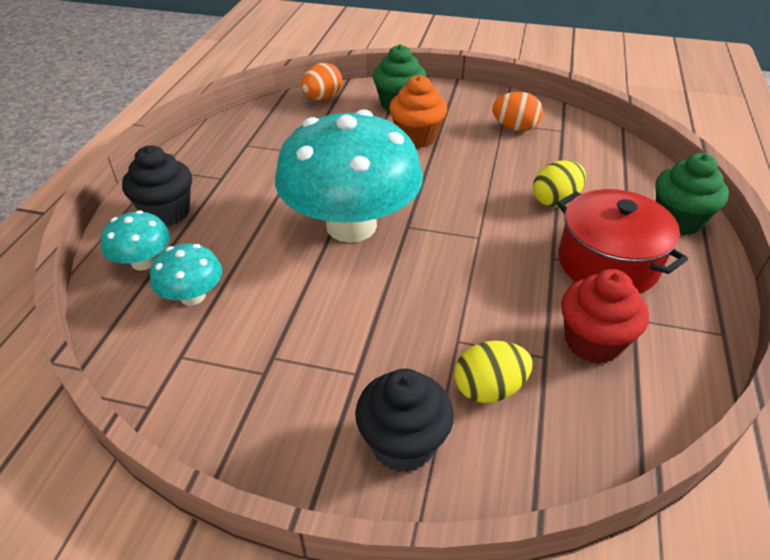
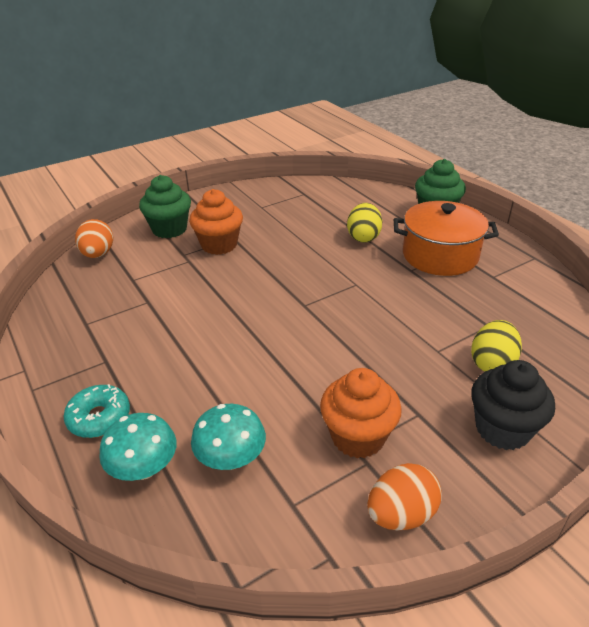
camera: 45 degrees left, 5 degrees down
black cupcake [122,145,192,226] -> turquoise donut [63,384,130,438]
turquoise mushroom [275,109,423,243] -> none
orange egg [492,92,543,131] -> orange egg moved to [367,463,441,530]
red pot [557,189,688,294] -> orange pot [394,201,499,276]
red cupcake [561,269,649,364] -> none
none -> orange cupcake [320,368,402,458]

